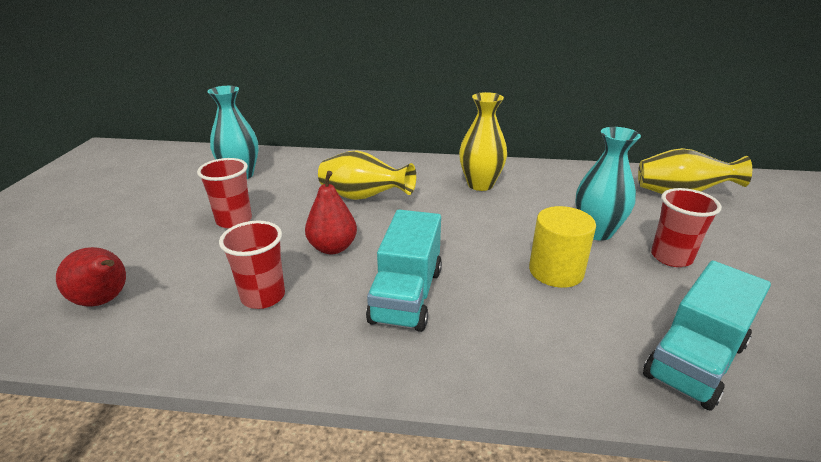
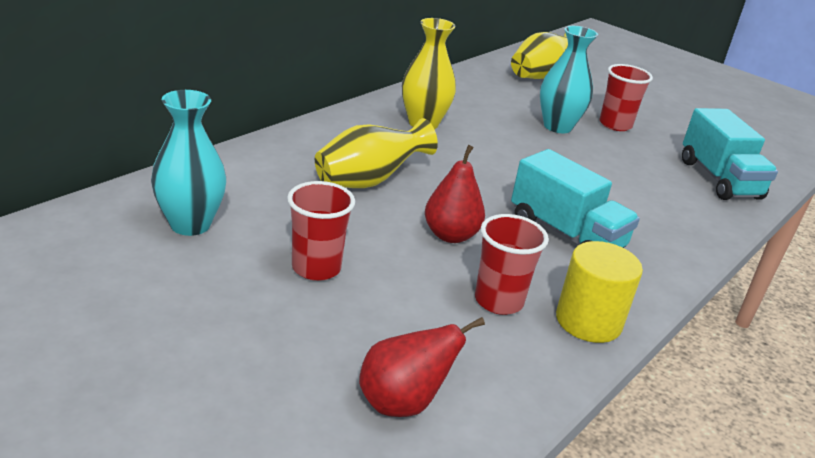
camera: 60 degrees left, 0 degrees up
yellow cylinder [529,206,596,288] -> yellow cylinder moved to [556,241,643,343]

